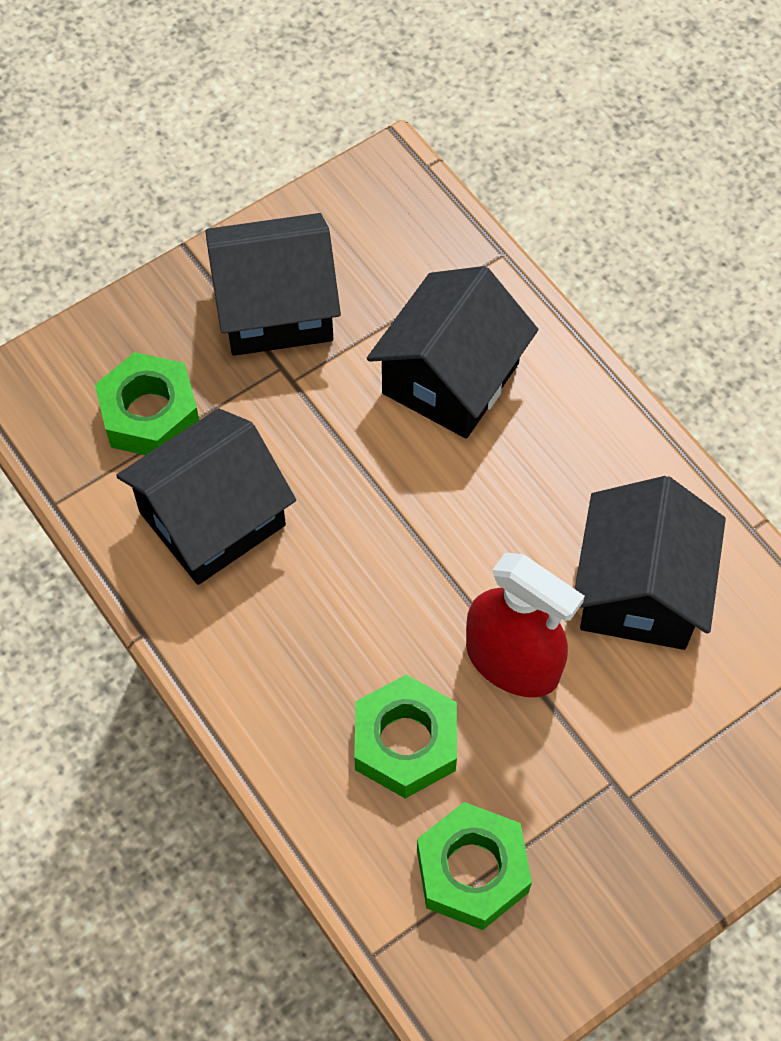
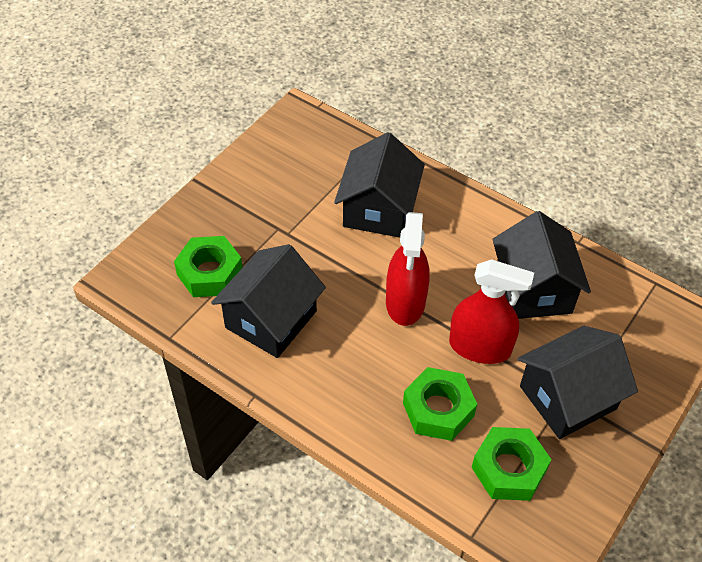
camera: 20 degrees left, 10 degrees down
black house [205,213,341,356] -> black house moved to [517,326,638,439]
none -> red spray bottle [386,212,430,326]

